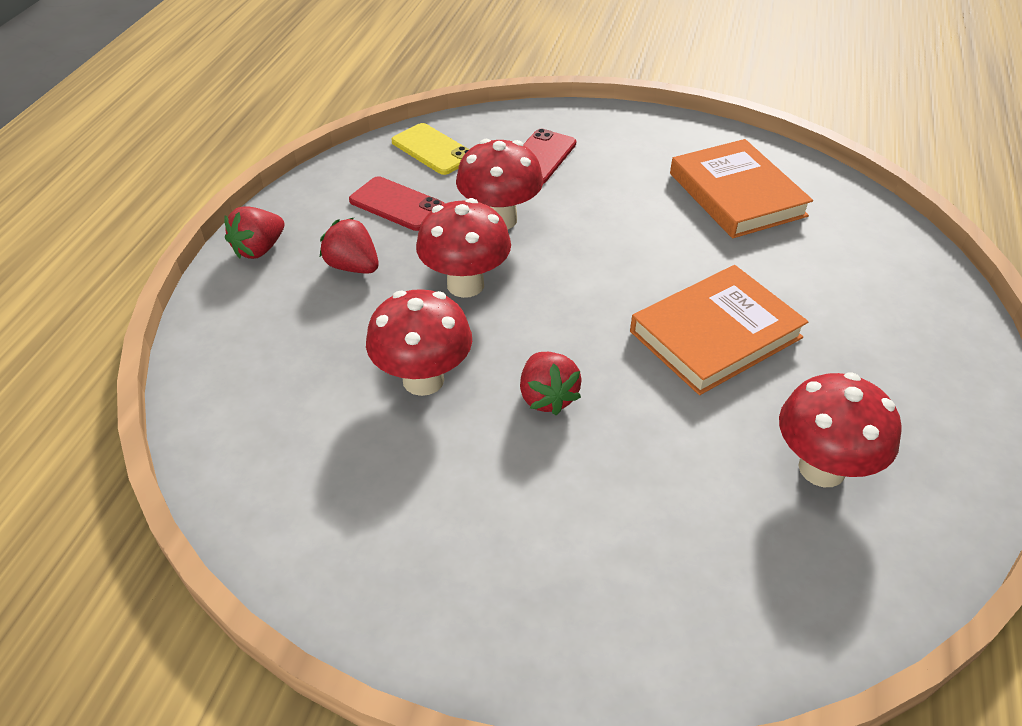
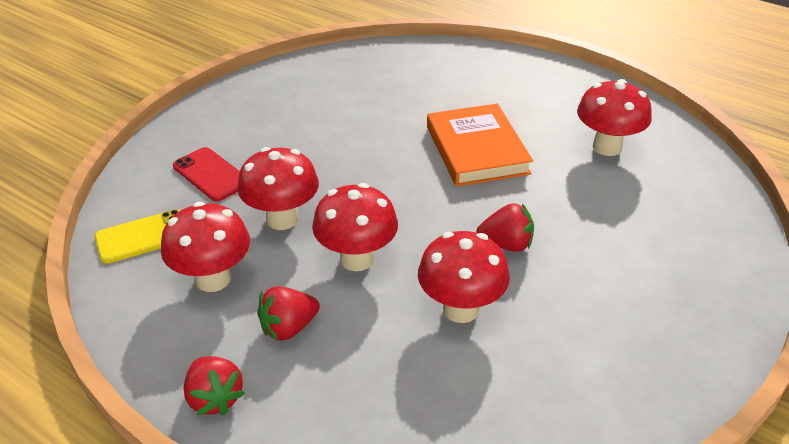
camera: 70 degrees left, 5 degrees down
red phone [349,176,445,231] -> red mushroom [161,202,250,292]
orange book [670,139,813,238] -> none

